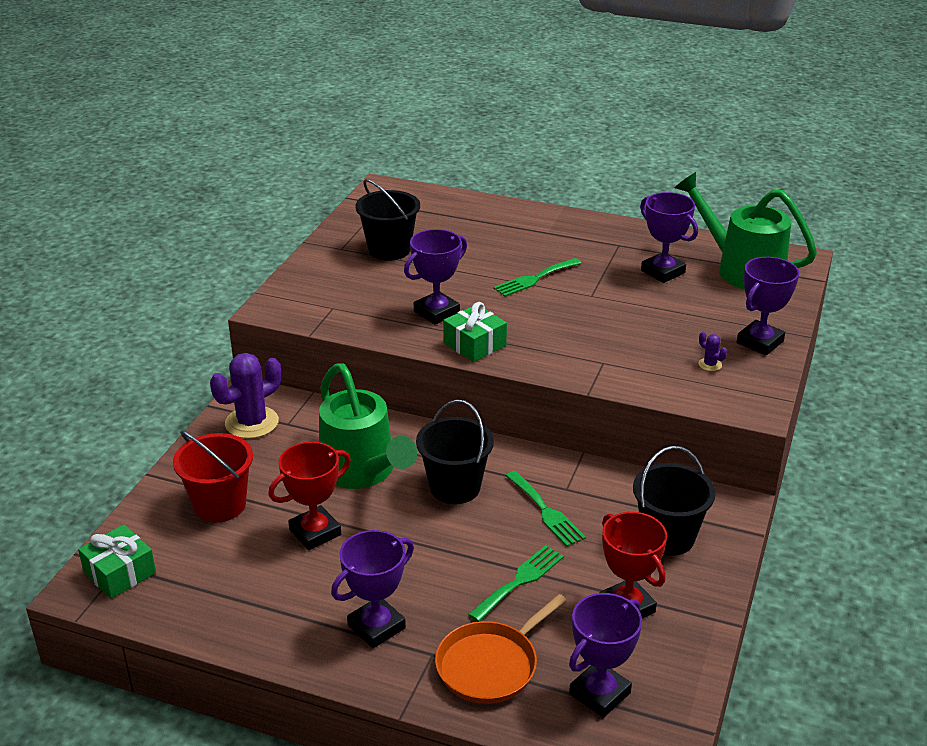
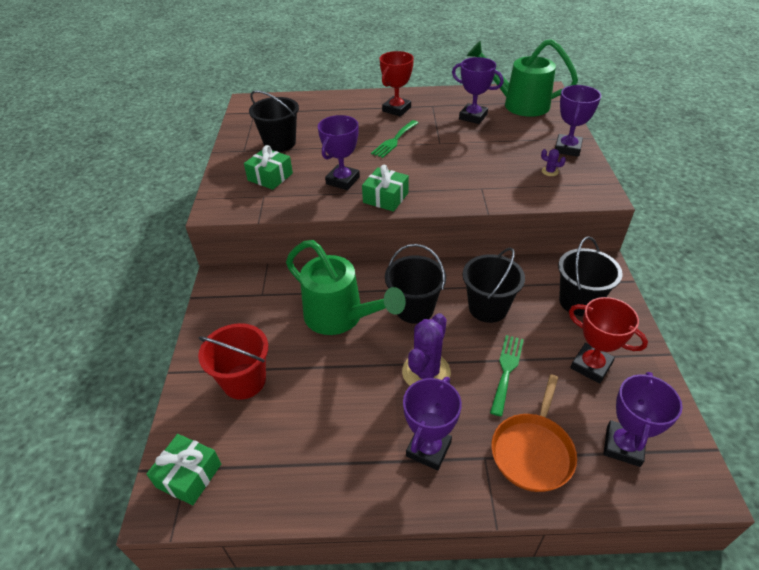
camera: 20 degrees left, 10 degrees up
purple cactus [210,353,281,439] -> purple cactus moved to [402,313,451,386]
red trophy [268,442,351,550] -> red trophy moved to [380,51,414,116]
green fork [505,471,586,547] -> black bucket [462,247,525,323]
none -> green gift [244,145,293,190]

